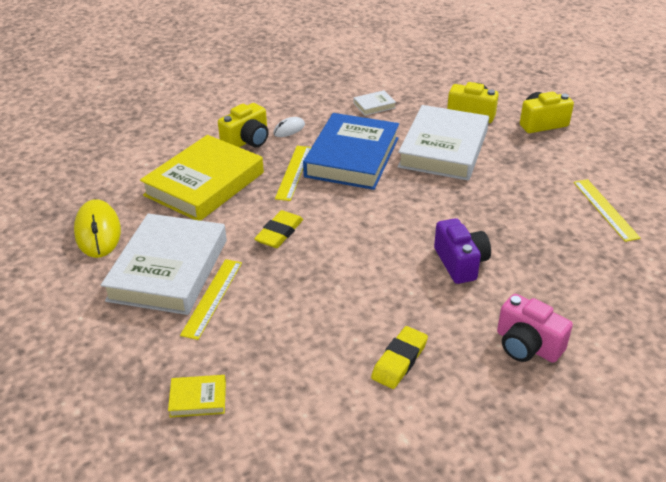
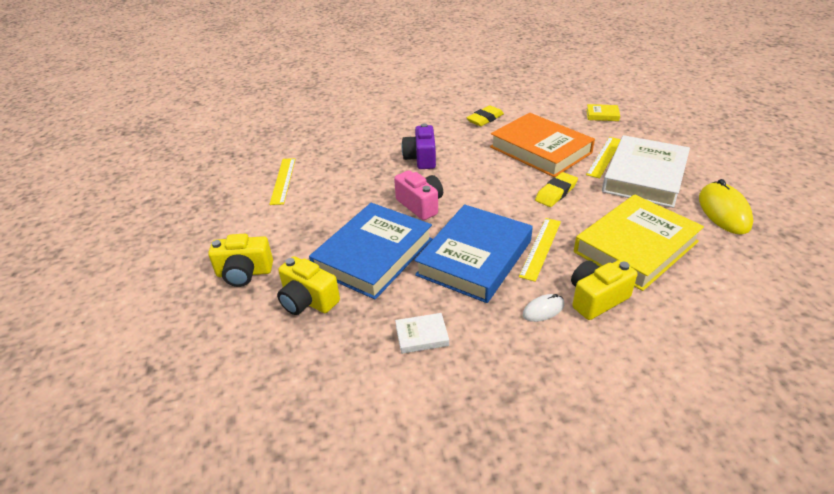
camera: 165 degrees left, 0 degrees up
white book [398,105,489,181] -> blue book [309,203,432,299]
pink camera [497,294,573,363] -> pink camera moved to [394,170,443,220]
none -> orange book [490,113,595,177]

